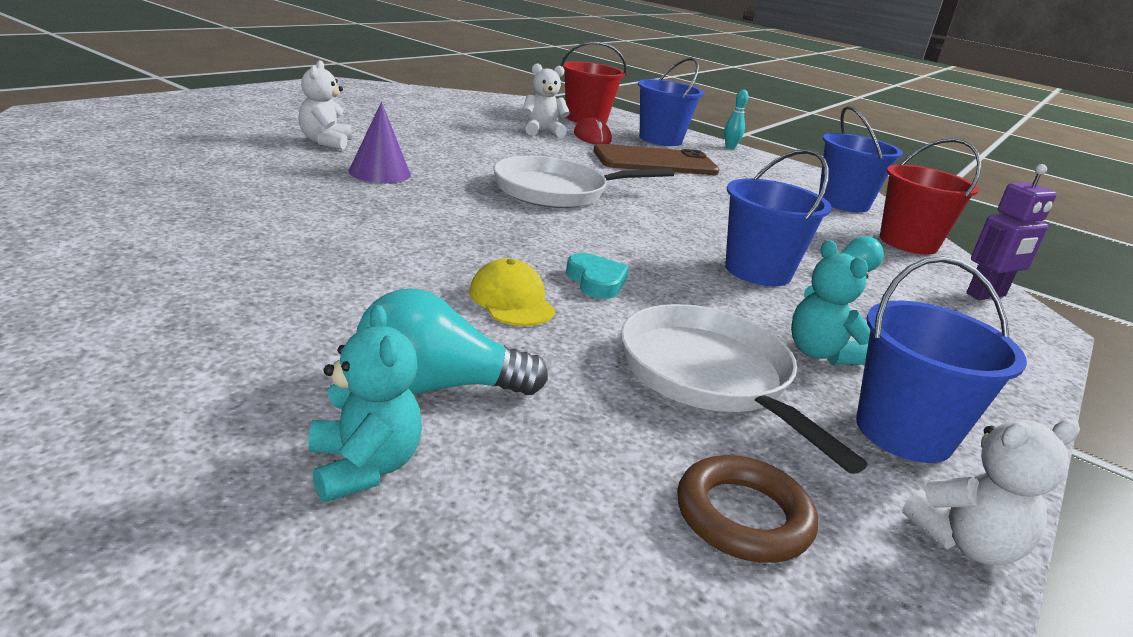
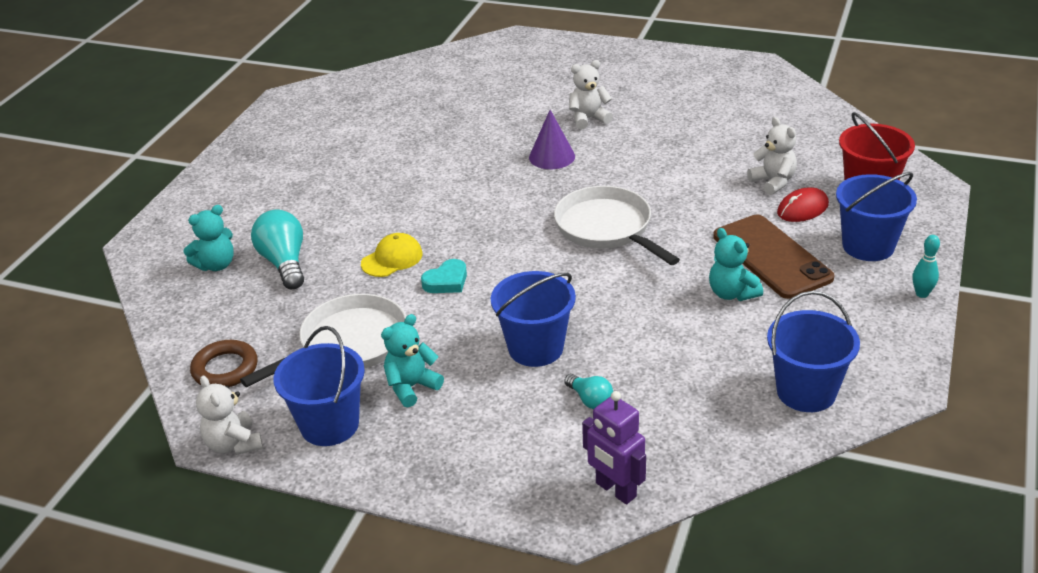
camera: 80 degrees right, 10 degrees up
red bucket [880,138,982,255] -> none
none -> turquoise teddy bear [709,228,763,301]

